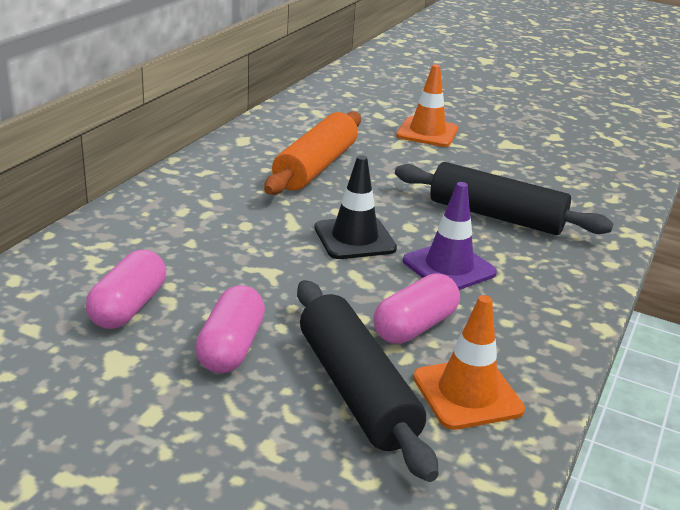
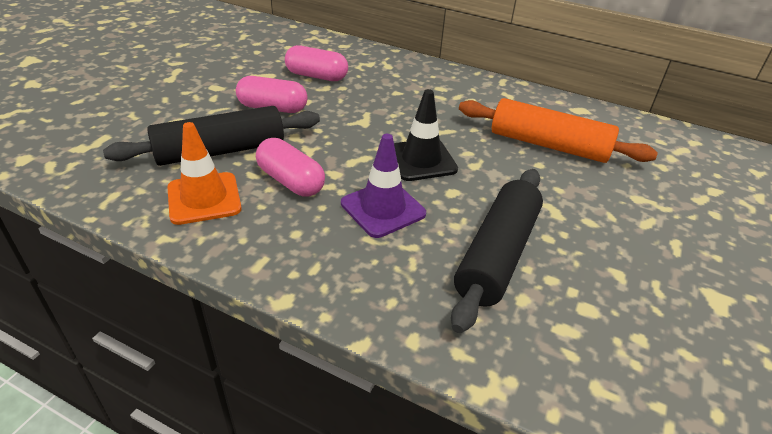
camera: 90 degrees right, 10 degrees up
orange traffic cone [396,64,458,147] -> none

